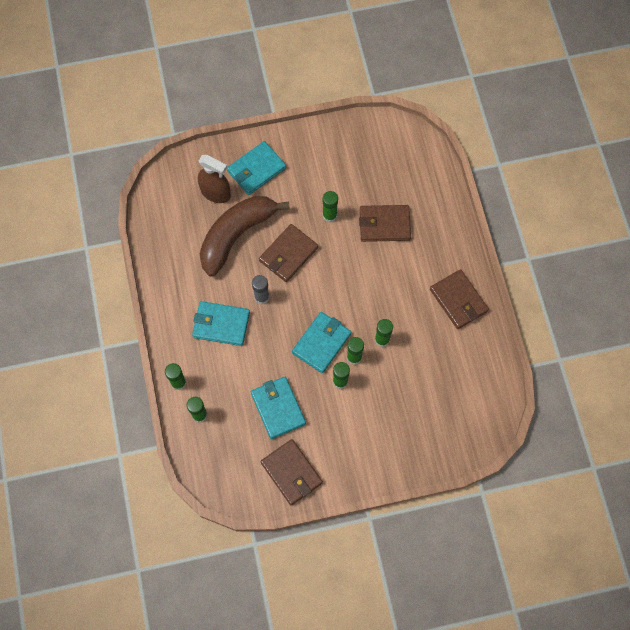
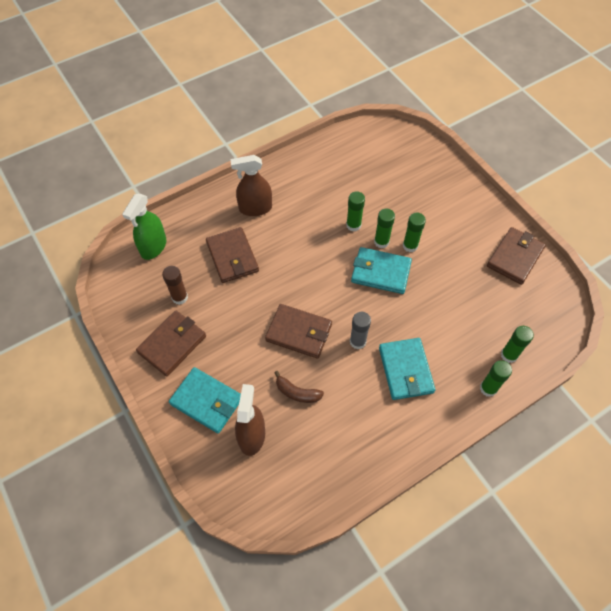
camera: 110 degrees left, 10 degrees down
brown banana [200,196,290,277] -> brown banana [274,371,324,403], size x0.41
turquoise wallet [251,377,306,439] -> none
green glue stick [323,191,338,223] -> none
brown wallet [430,269,489,329] -> brown wallet moved to [136,311,206,376]
none -> green spray bottle [122,194,166,260]
none -> brown glue stick [162,266,188,305]
none -> brown spray bottle [231,155,272,216]

